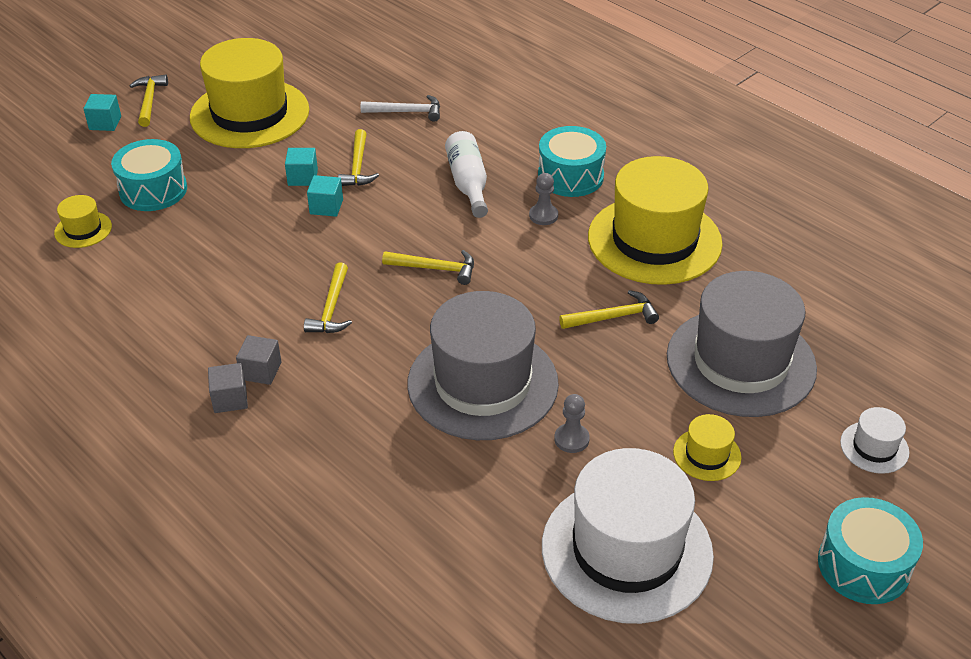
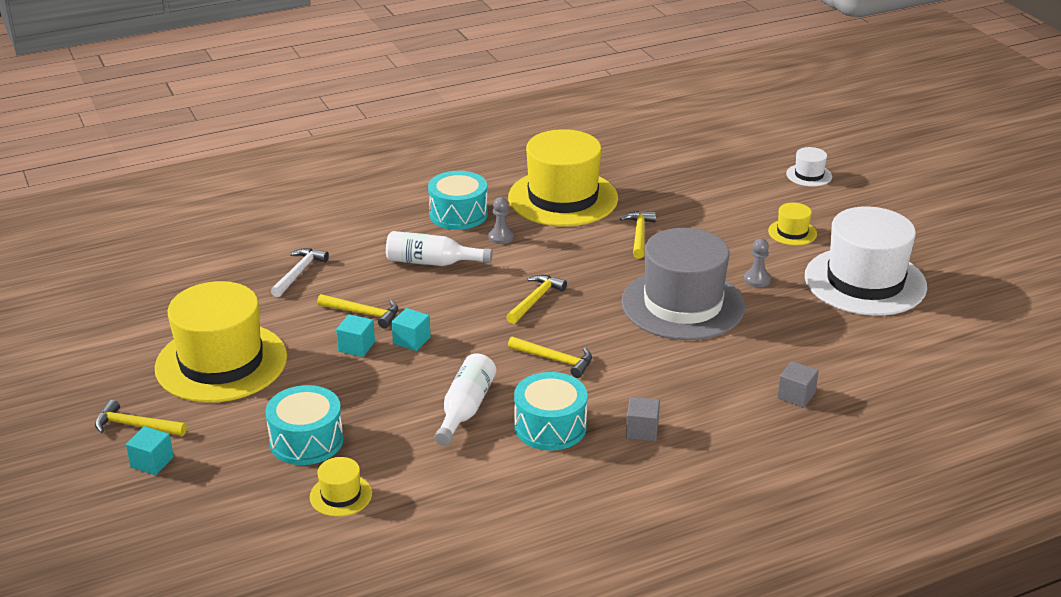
camera: 70 degrees left, 10 degrees down
grey cube [236,335,281,385] -> grey cube moved to [777,361,819,408]
grey hat [667,271,817,417] -> none
turquoise drum [818,497,923,604] -> turquoise drum moved to [514,372,587,450]
none -> white bottle [434,353,496,446]

